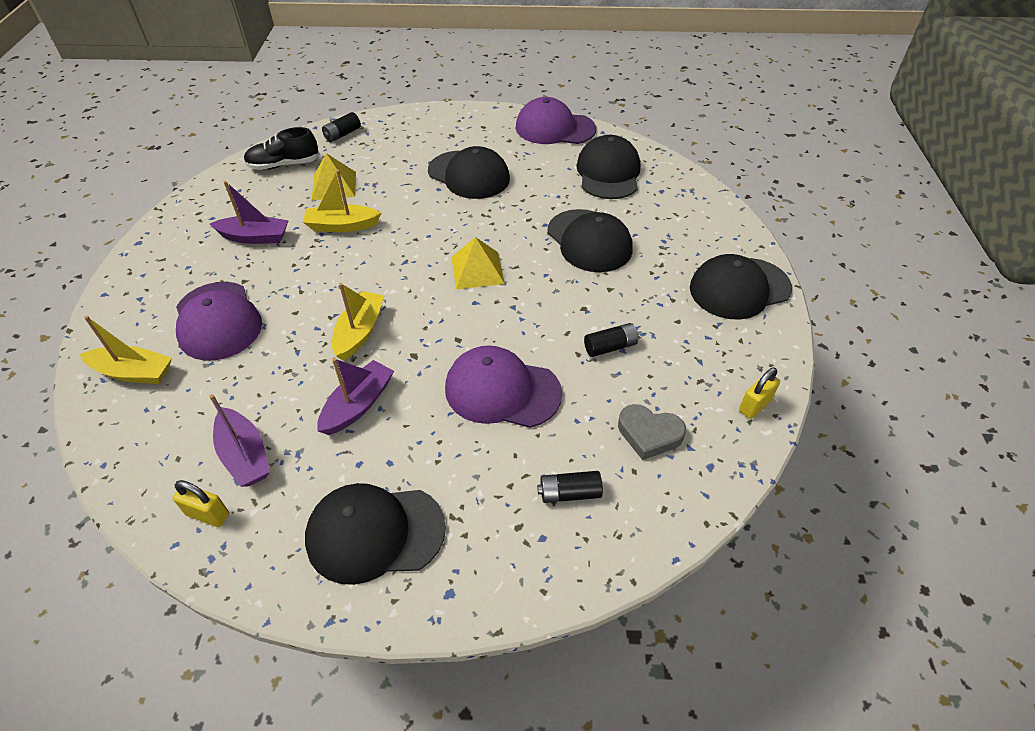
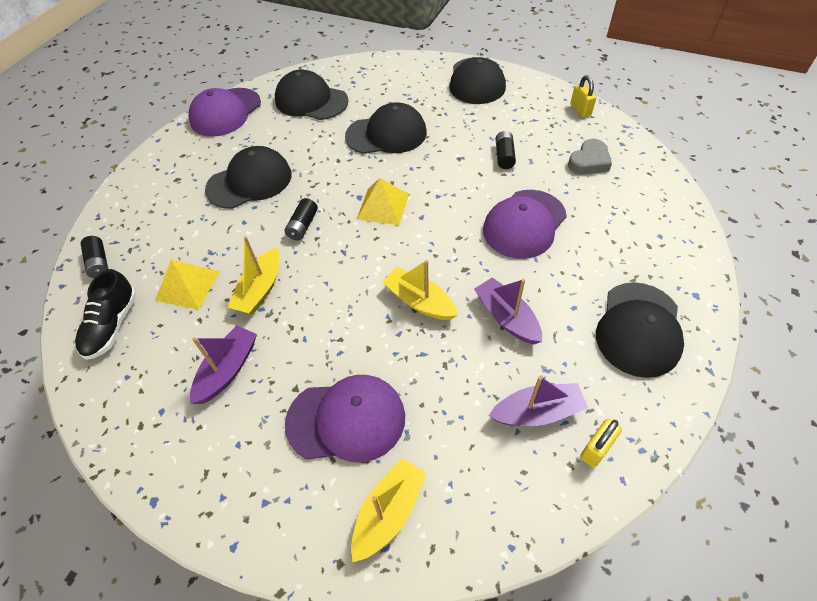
camera: 65 degrees left, 5 degrees up
black battery [537,471,603,503] -> black battery moved to [285,198,318,240]

